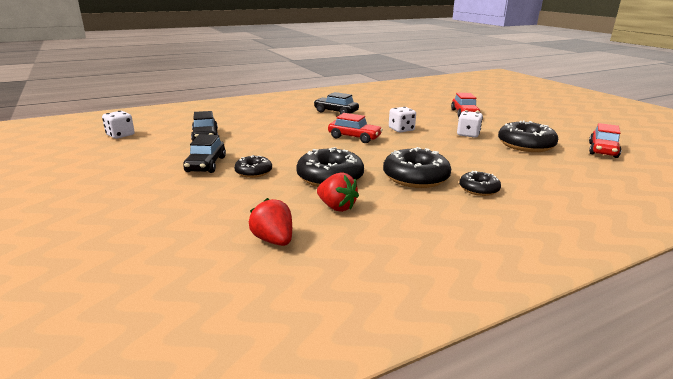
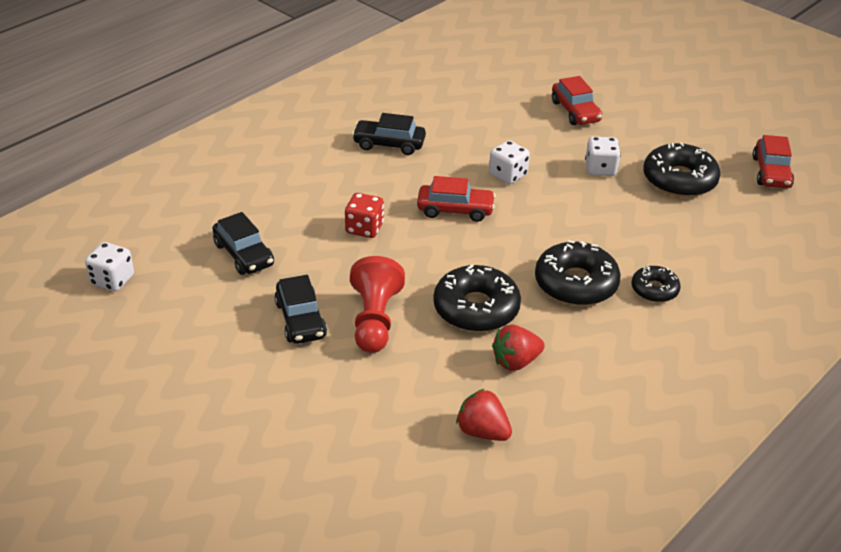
camera: 20 degrees left, 15 degrees up
black donut [234,155,272,178] -> red pawn [350,256,405,353]
red strawberry [317,172,359,212] -> red strawberry turned 135 degrees clockwise [492,325,545,371]
none -> red dice [345,193,384,238]

